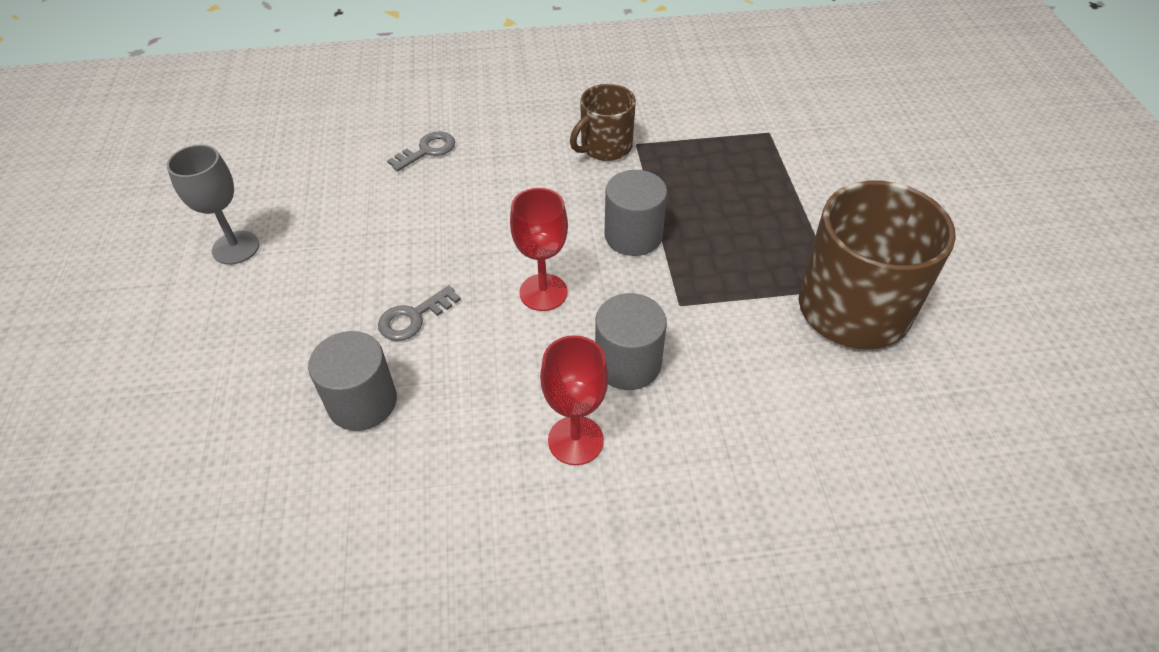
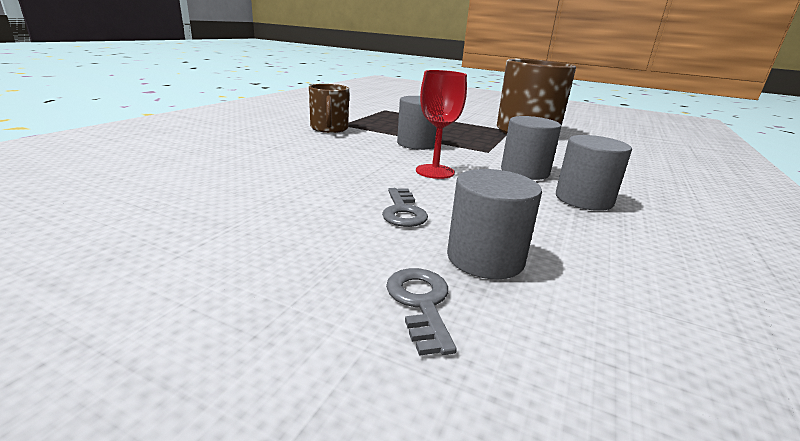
camera: 60 degrees left, 25 degrees down
grey goblet [167,144,259,265] -> none
grey key [387,131,455,172] -> grey key moved to [386,268,457,356]
red goblet [540,335,608,465] -> grey cylinder [556,135,632,211]

